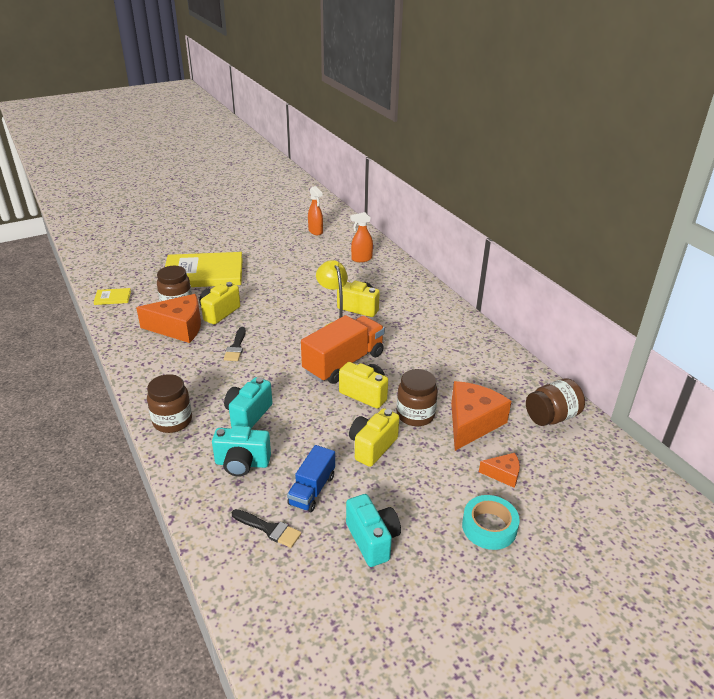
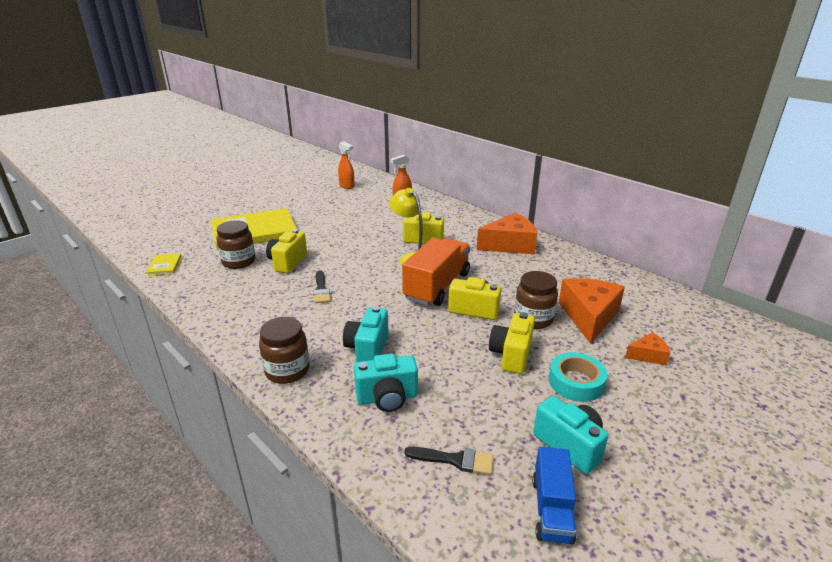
camera: 15 degrees left, 5 degrees down
yellow book [94,288,131,305] -> yellow book turned 75 degrees counterclockwise [146,253,182,276]
orange cheese [136,294,201,343] -> orange cheese moved to [477,213,537,254]
blue truck [287,445,335,512] -> blue truck moved to [532,447,577,544]
turquoise tape [462,495,520,550] -> turquoise tape moved to [549,352,607,402]
brown jar [526,378,585,426] -> none

